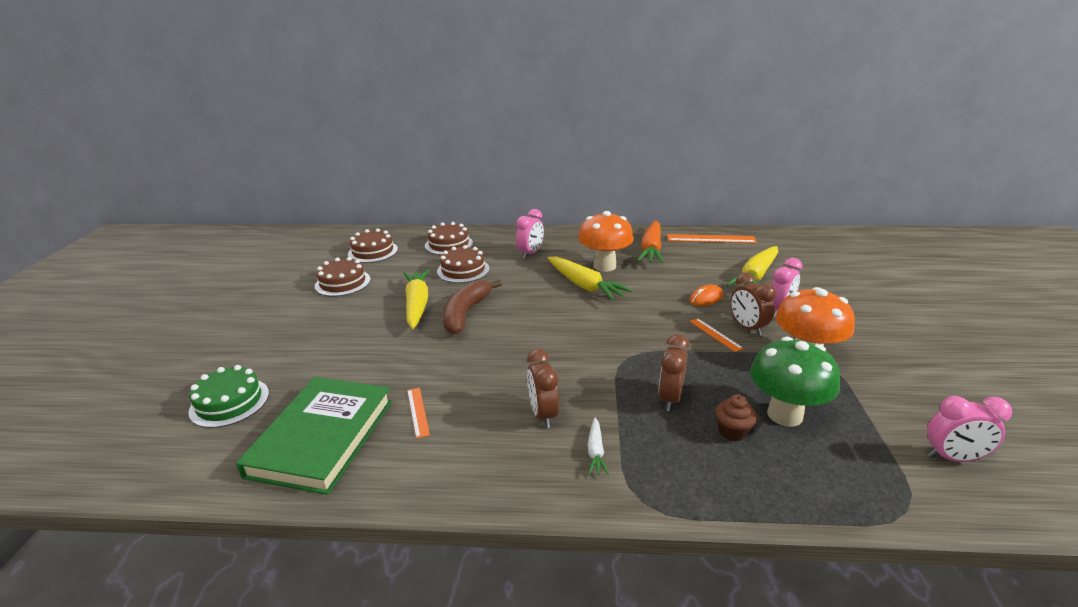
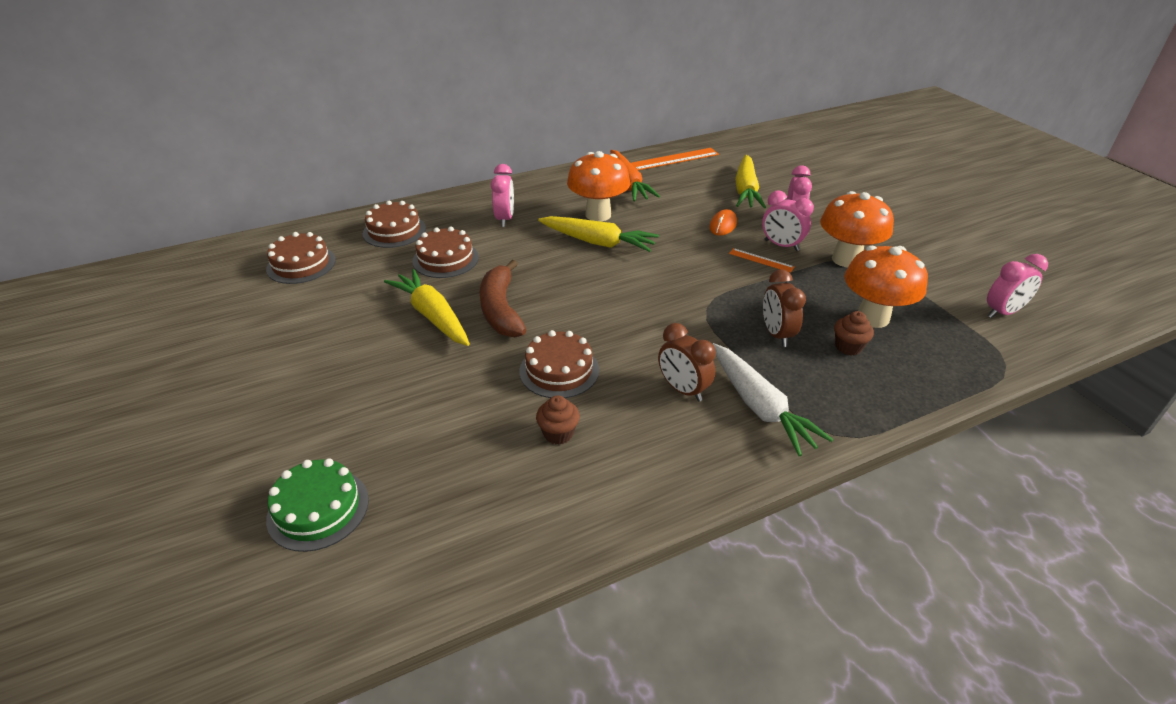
camera: 30 degrees left, 10 degrees up
green book [236,377,392,495] -> none
brown cake [315,257,370,296] -> brown cake moved to [519,330,599,398]
orange ruler [407,388,430,439] -> brown cupcake [536,395,580,445]
white carrot [588,418,609,475] -> white carrot [713,343,833,456], size x2.08
brown clock [730,273,776,336] -> pink clock [762,190,814,251]
green mushroom [750,337,840,427] -> orange mushroom [844,246,928,328]

